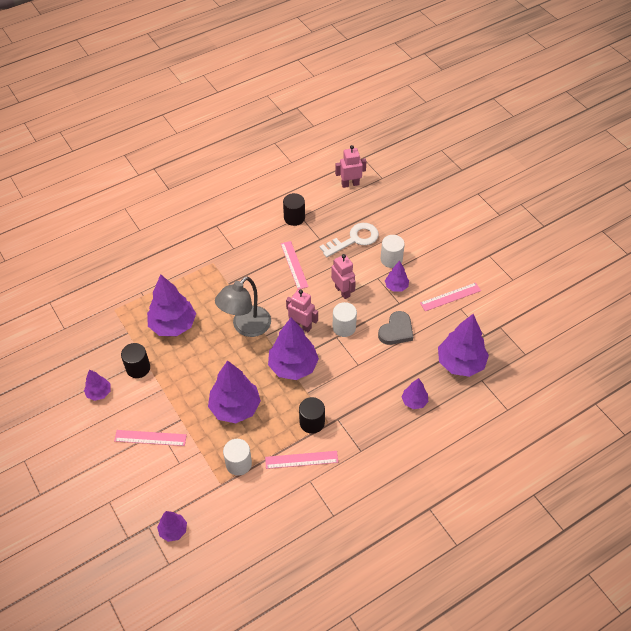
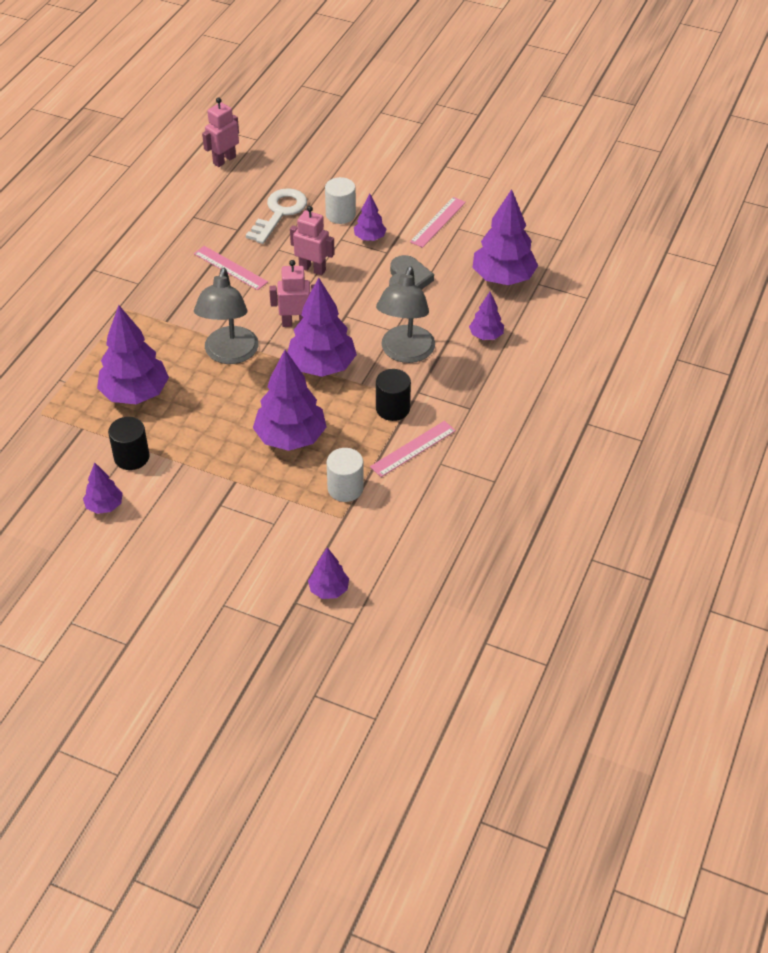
camera: 35 degrees left, 5 degrees down
pink ruler [114,430,187,446] -> none
black cylinder [283,193,305,226] -> none
white cylinder [333,302,357,337] -> none
none -> grey lamp [376,266,435,363]

